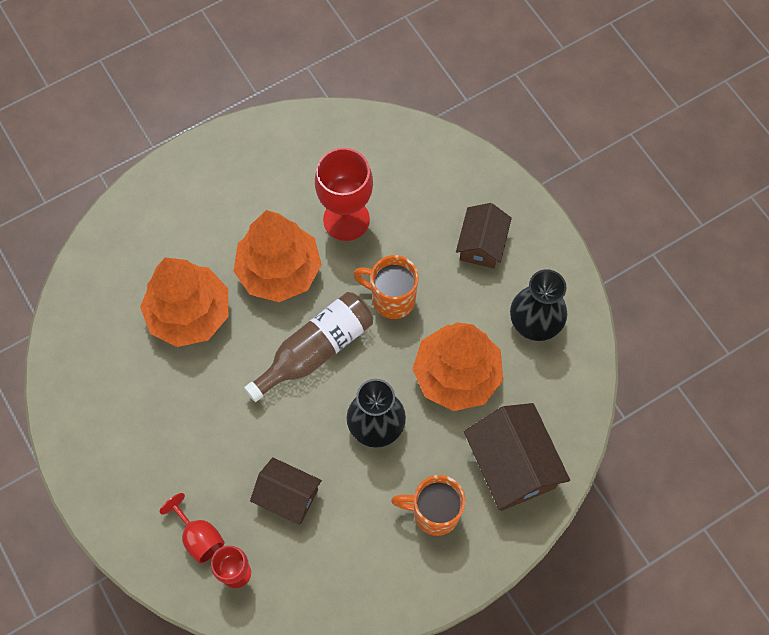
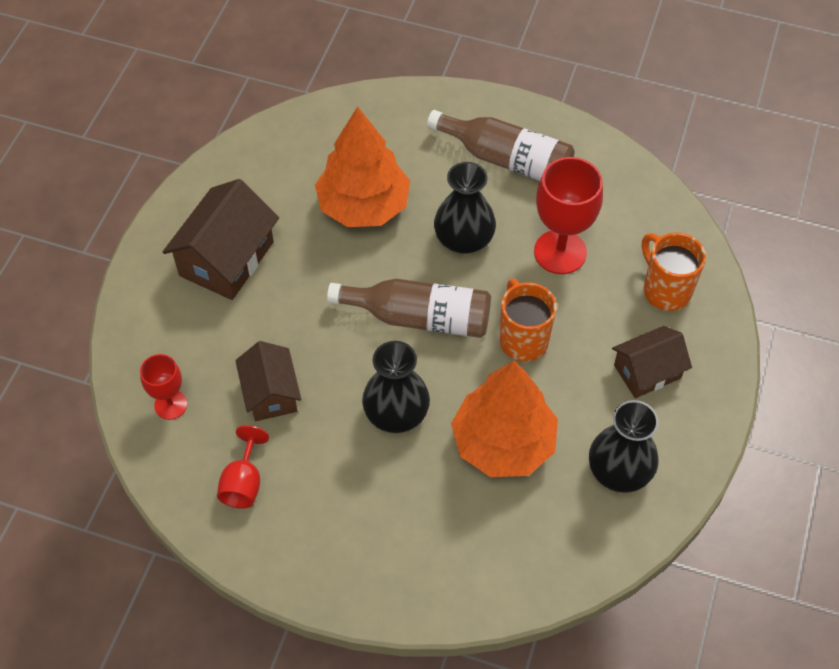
camera: 50 degrees right, 10 degrees down
red goblet [160,493,225,563] -> red goblet moved to [217,425,269,509]
orange tree [233,210,322,302] -> black vase [434,162,496,253]
orange mug [391,475,465,536] -> orange mug moved to [642,233,706,311]
brown house [464,403,570,511] -> brown house moved to [162,179,279,300]
none -> brown bottle [427,110,575,181]

